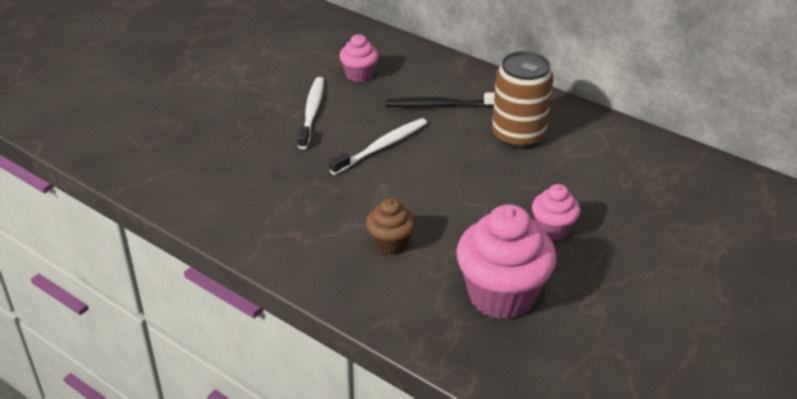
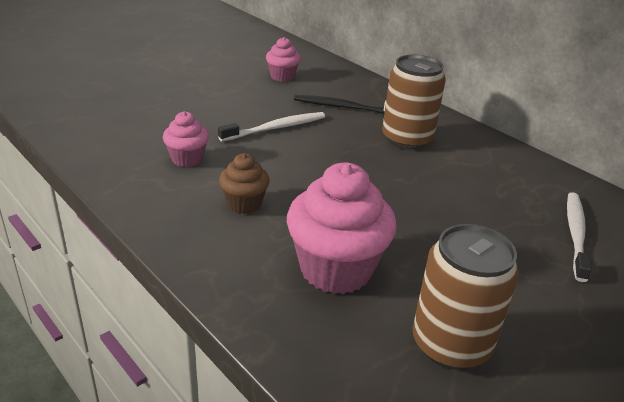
camera: 10 degrees right, 5 degrees down
white toothbrush [298,77,324,149] -> white toothbrush moved to [567,192,592,282]
pink cupcake [532,184,581,241] -> pink cupcake moved to [163,111,209,167]
none -> brown can [412,224,519,370]

